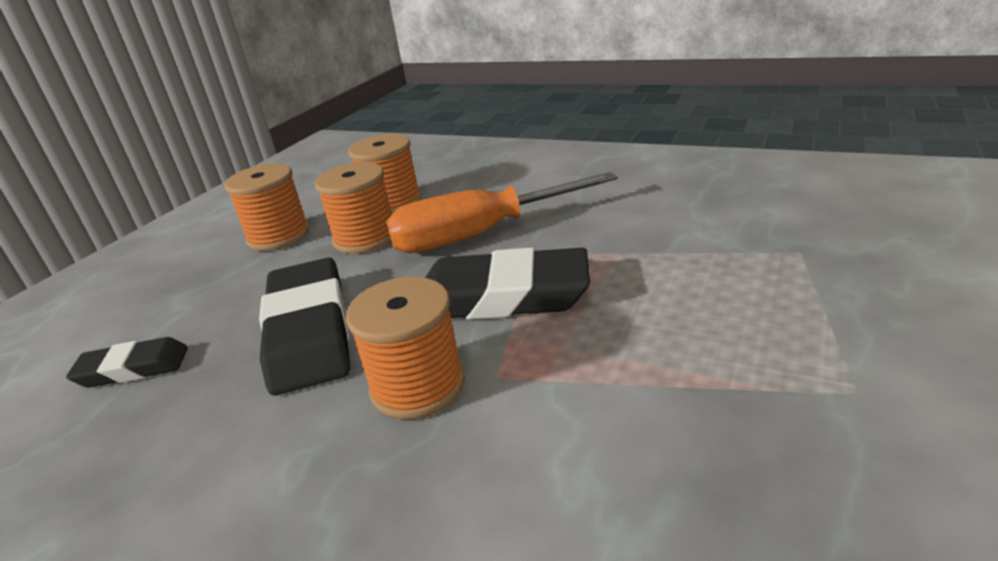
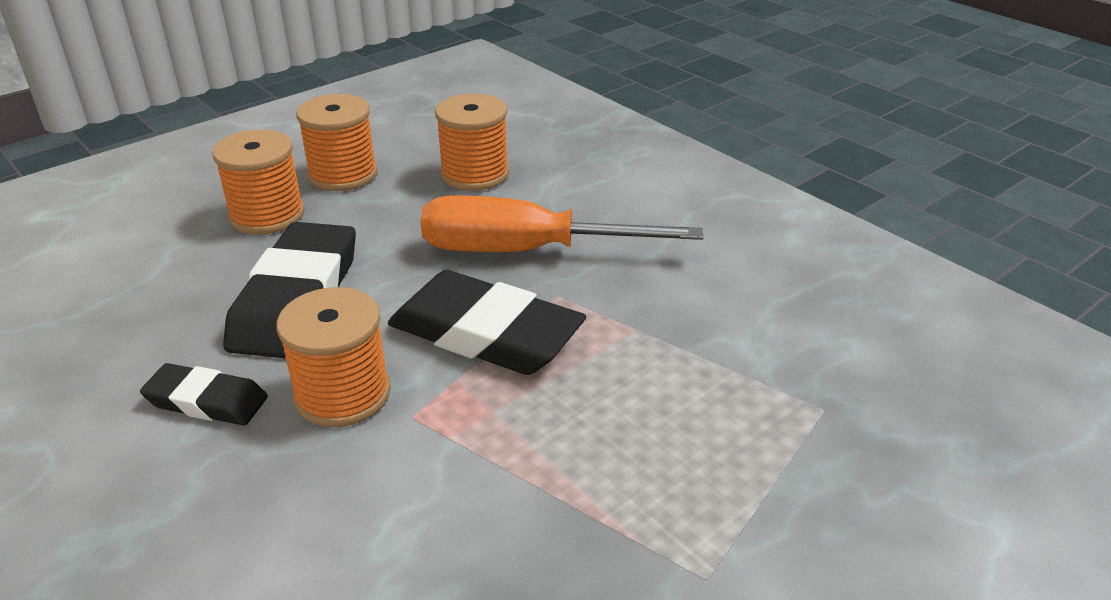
camera: 20 degrees right, 5 degrees up
black eraser [66,337,188,387] -> black eraser moved to [140,363,268,425]
orange spool [315,162,392,254] -> orange spool moved to [212,129,305,235]

